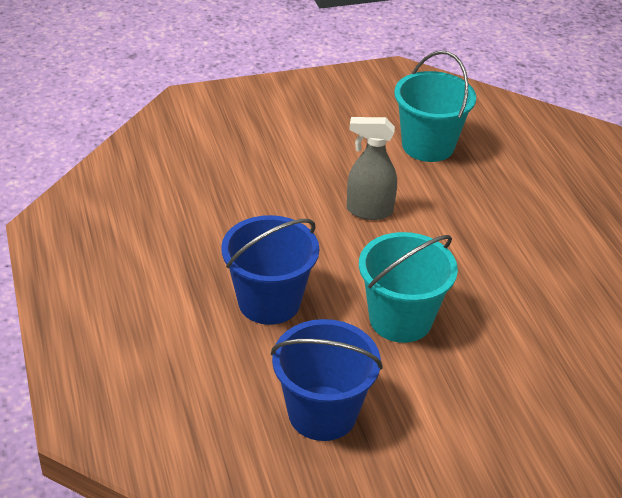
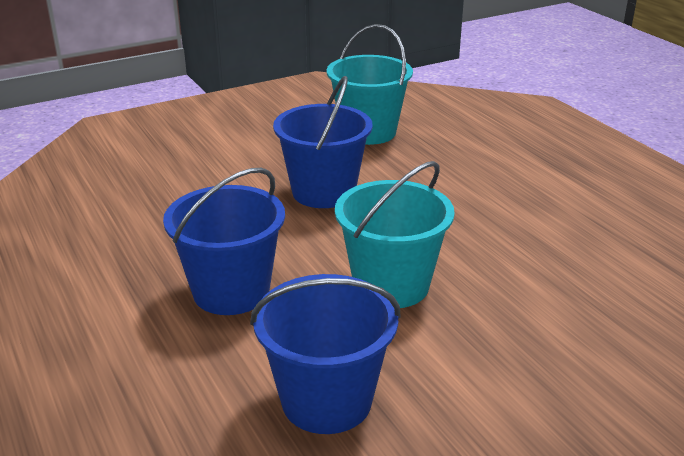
camera: 10 degrees left, 10 degrees down
grey spray bottle [347,117,397,220] -> blue bucket [273,76,373,208]

